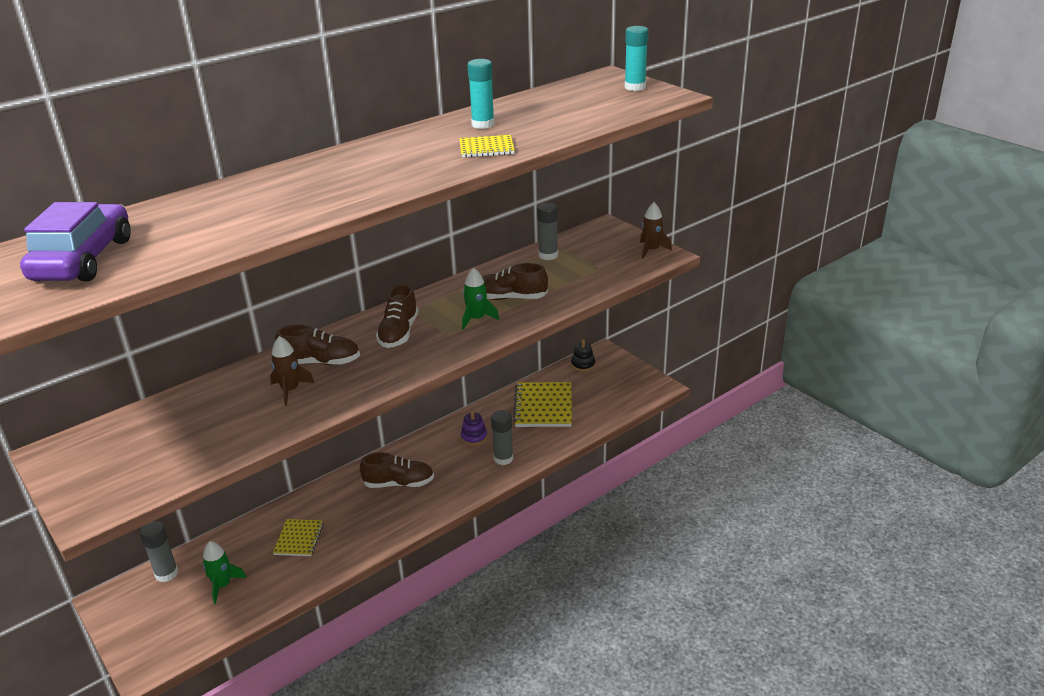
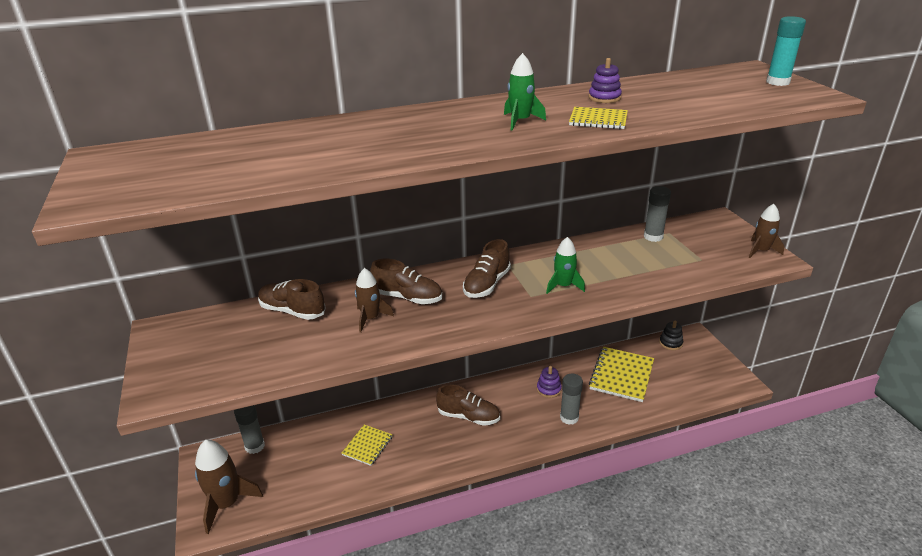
camera: 20 degrees right, 0 degrees up
purple car [20,202,131,281] -> none
green rocket [203,541,247,604] -> green rocket moved to [504,53,546,131]
turquoise glue stick [468,59,495,129] -> purple stacking toy [589,58,622,103]
brown shoe [482,263,548,300] -> brown shoe moved to [258,279,326,320]
none -> brown rocket [195,440,263,534]

